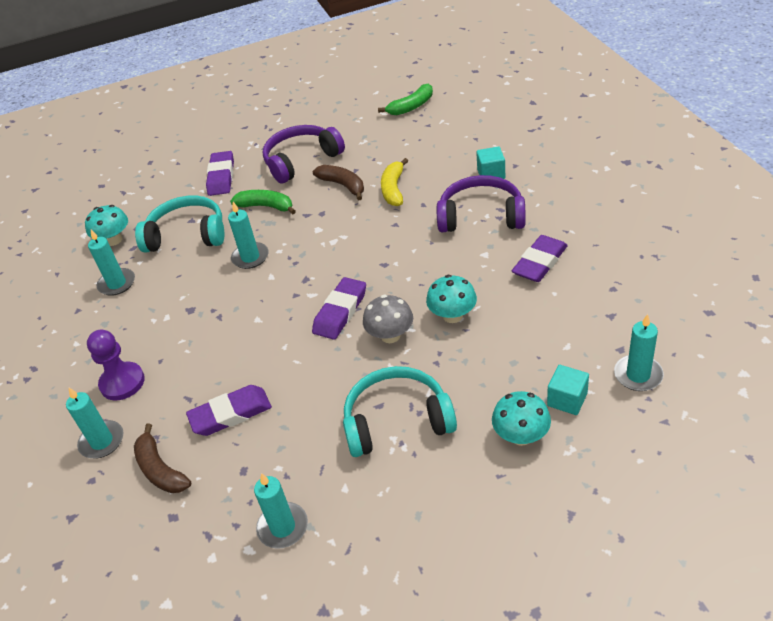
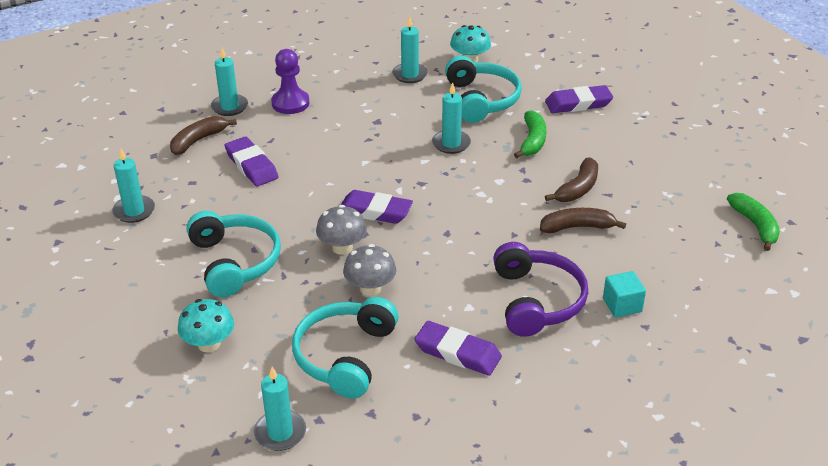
camera: 75 degrees right, 5 degrees down
purple headphones [263,125,345,184] -> none
green banana [378,84,433,115] -> green banana turned 150 degrees counterclockwise [727,193,780,251]
yellow banana [381,158,408,206] -> brown banana [540,208,626,233]
turquoise mushroom [426,275,477,323] -> grey mushroom [343,244,396,296]
turquoise cube [547,365,589,415] -> none
none -> turquoise headphones [292,297,399,399]

